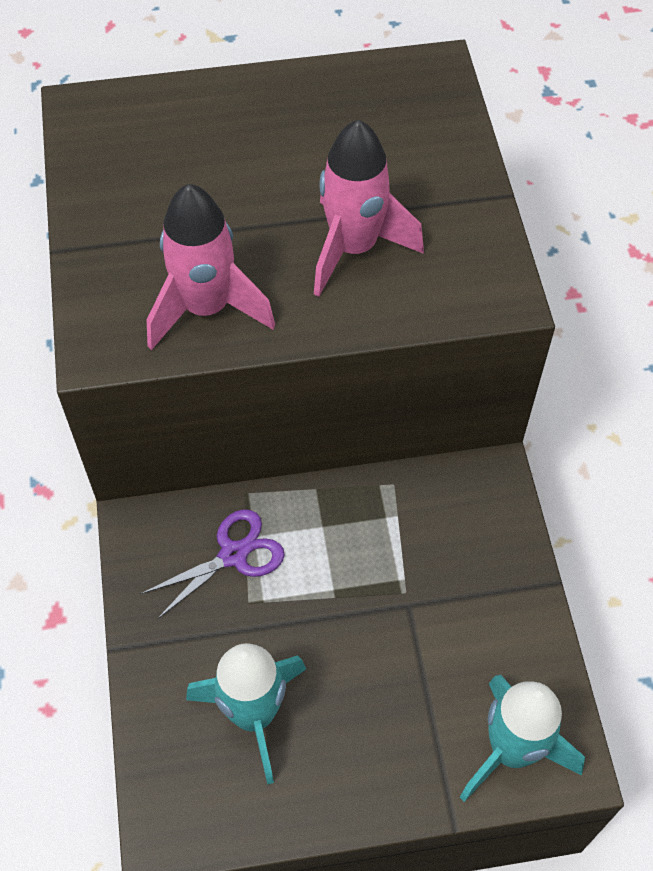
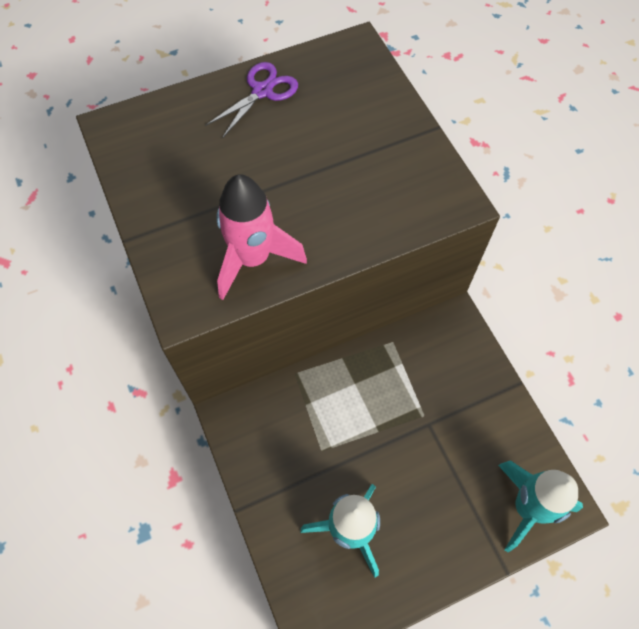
camera: 15 degrees left, 5 degrees up
purple scissors [140,509,285,619] -> purple scissors moved to [205,62,298,139]
pink rocket [314,119,424,297] -> none

